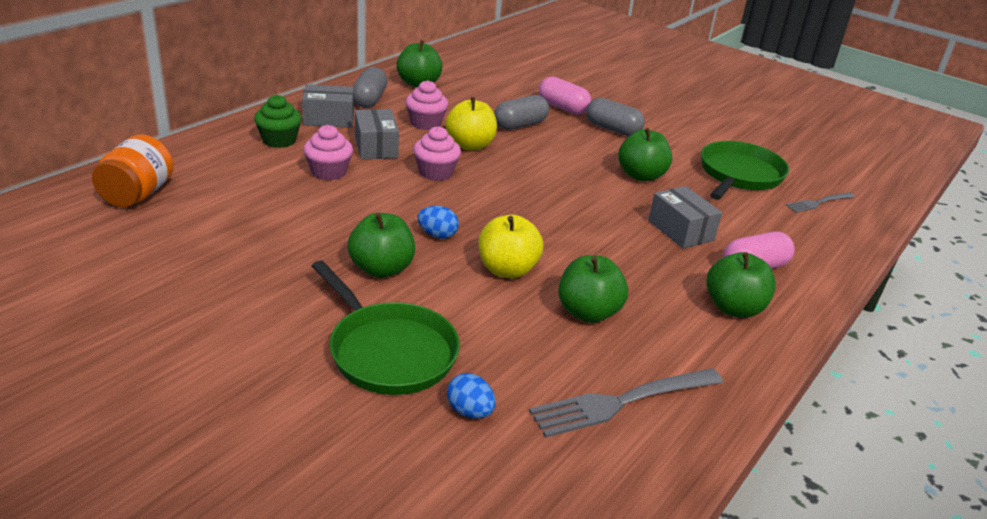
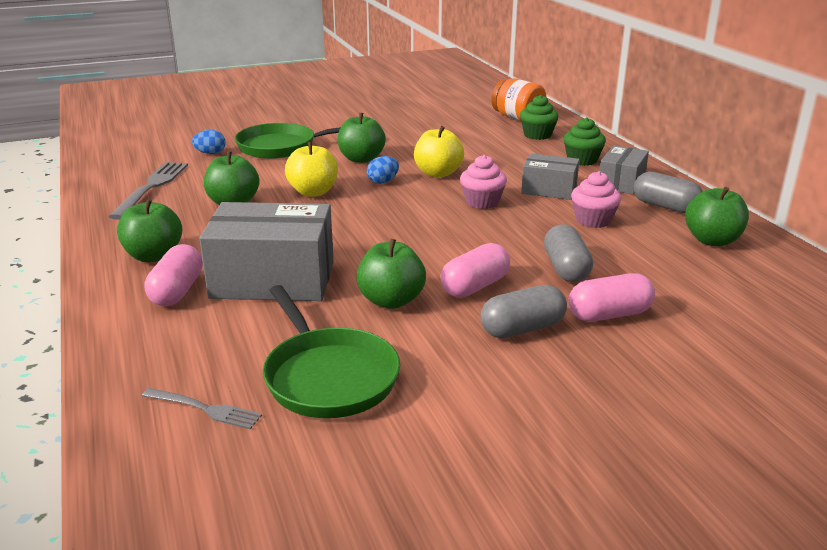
camera: 125 degrees right, 5 degrees down
pink cupcake [304,125,353,180] -> none
yellow apple [446,97,497,151] -> yellow apple moved to [414,126,464,178]
grey box [648,186,722,249] -> grey box [199,202,334,301], size x1.79
grey fork [786,192,855,213] -> grey fork turned 105 degrees clockwise [142,388,262,429]
none -> pink capsule [441,243,510,298]
none -> green cupcake [520,95,559,140]

